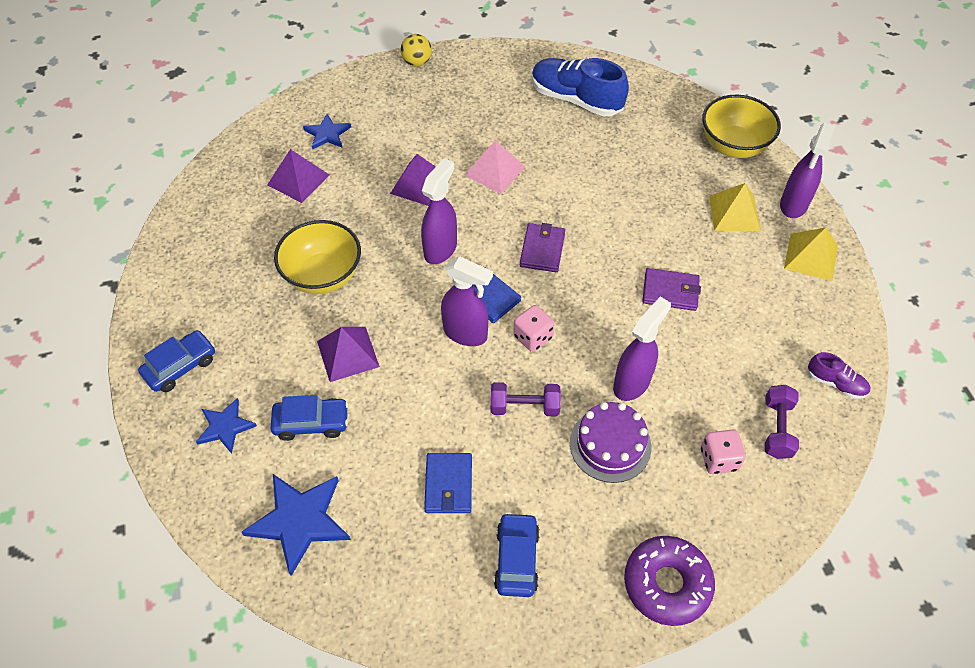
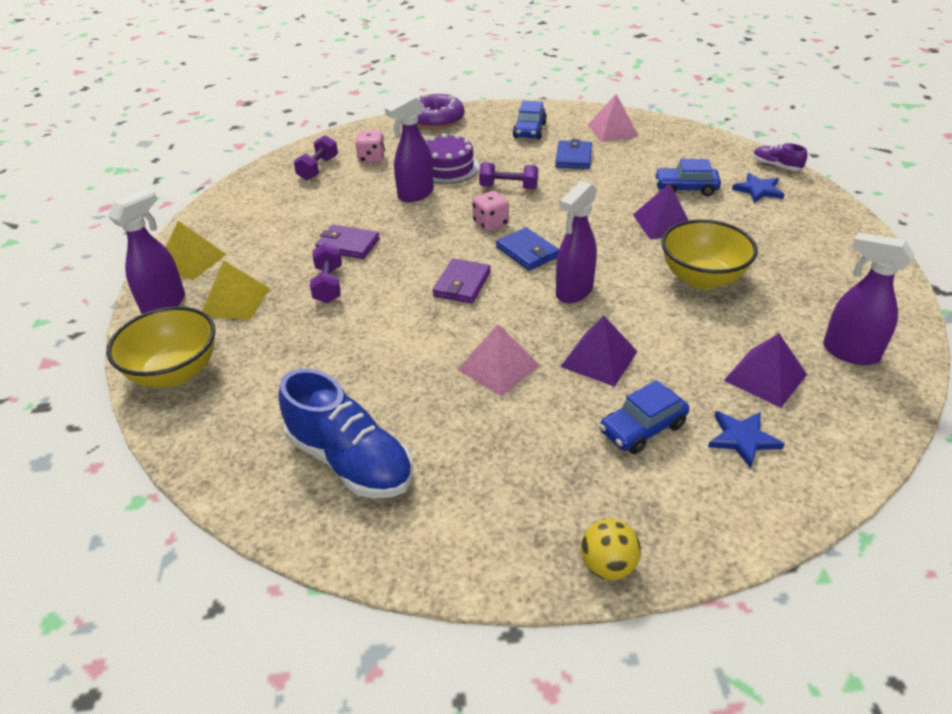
camera: 170 degrees left, 15 degrees down
blue car [138,330,215,392] -> blue car moved to [599,380,689,454]
blue star [242,474,351,576] -> none
purple spray bottle [441,256,493,346] -> purple spray bottle moved to [823,232,915,365]
purple shoe [807,352,870,399] -> purple shoe moved to [753,143,807,171]
none -> purple dumbbell [310,243,342,303]
none -> pink pyramid [588,94,639,142]

